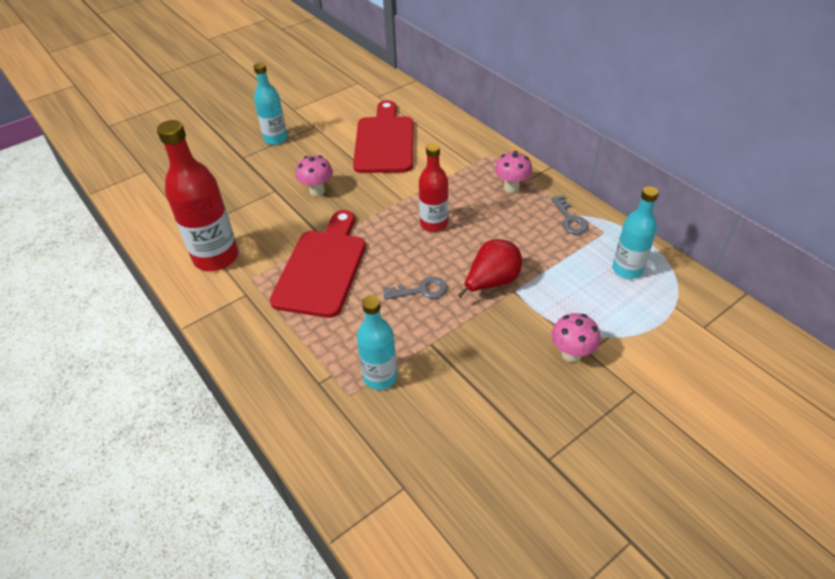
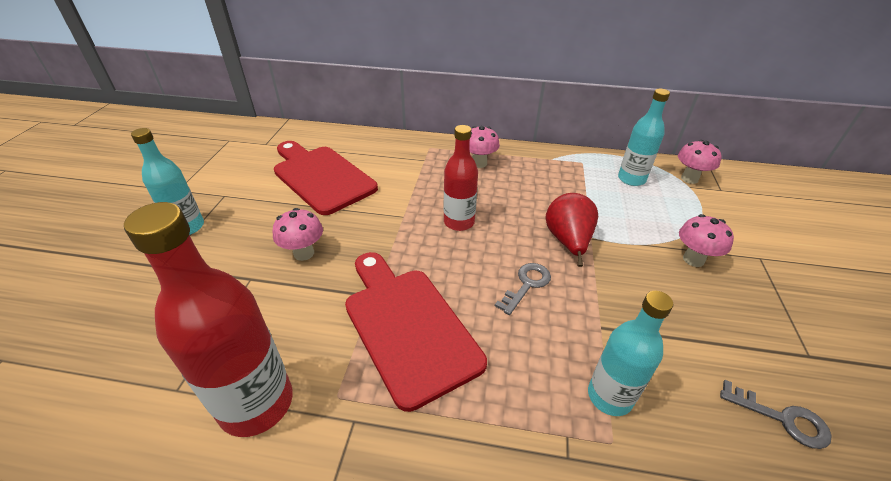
camera: 45 degrees left, 5 degrees down
grey key [551,195,589,234] -> grey key moved to [720,380,832,449]
none -> pink mushroom [678,140,722,184]

